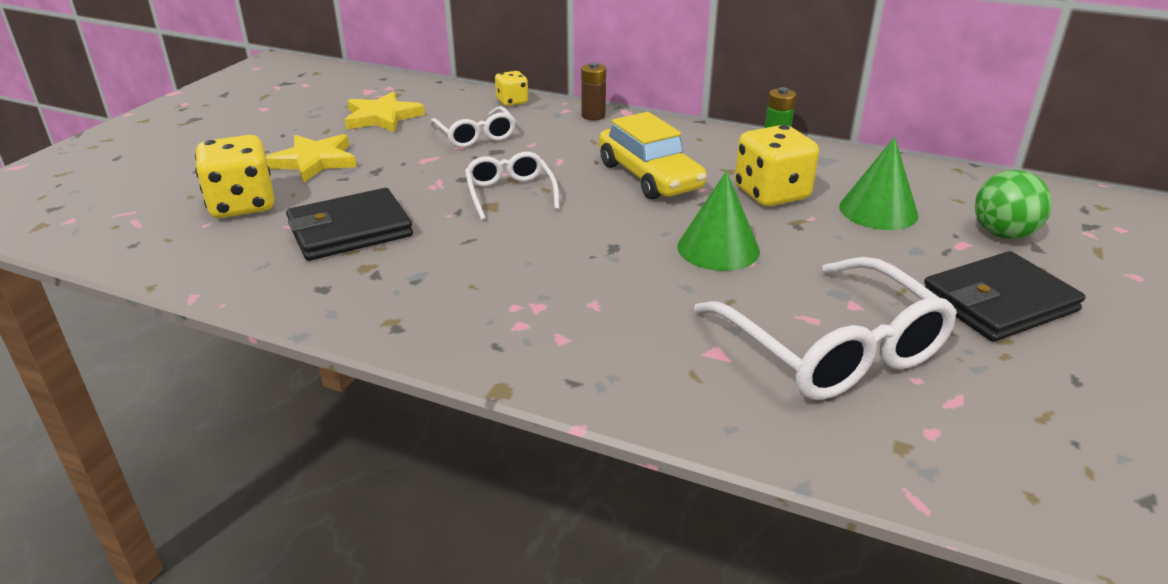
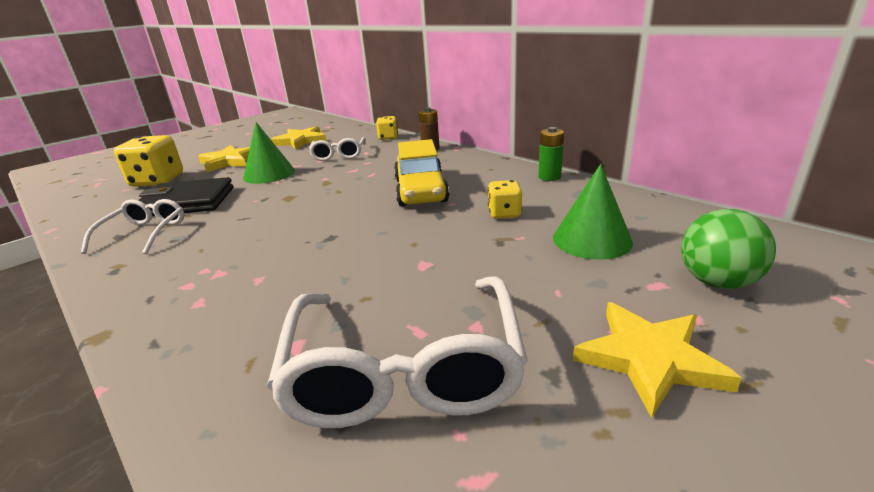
camera: 25 degrees right, 5 degrees down
white glasses [465,152,559,220] -> white glasses moved to [81,199,184,254]
green cone [677,171,760,271] -> green cone moved to [243,122,295,184]
yellow dice [735,125,819,207] -> yellow dice [488,180,522,219], size x0.55
black wallet [924,251,1086,342] -> yellow star [573,302,742,418]

